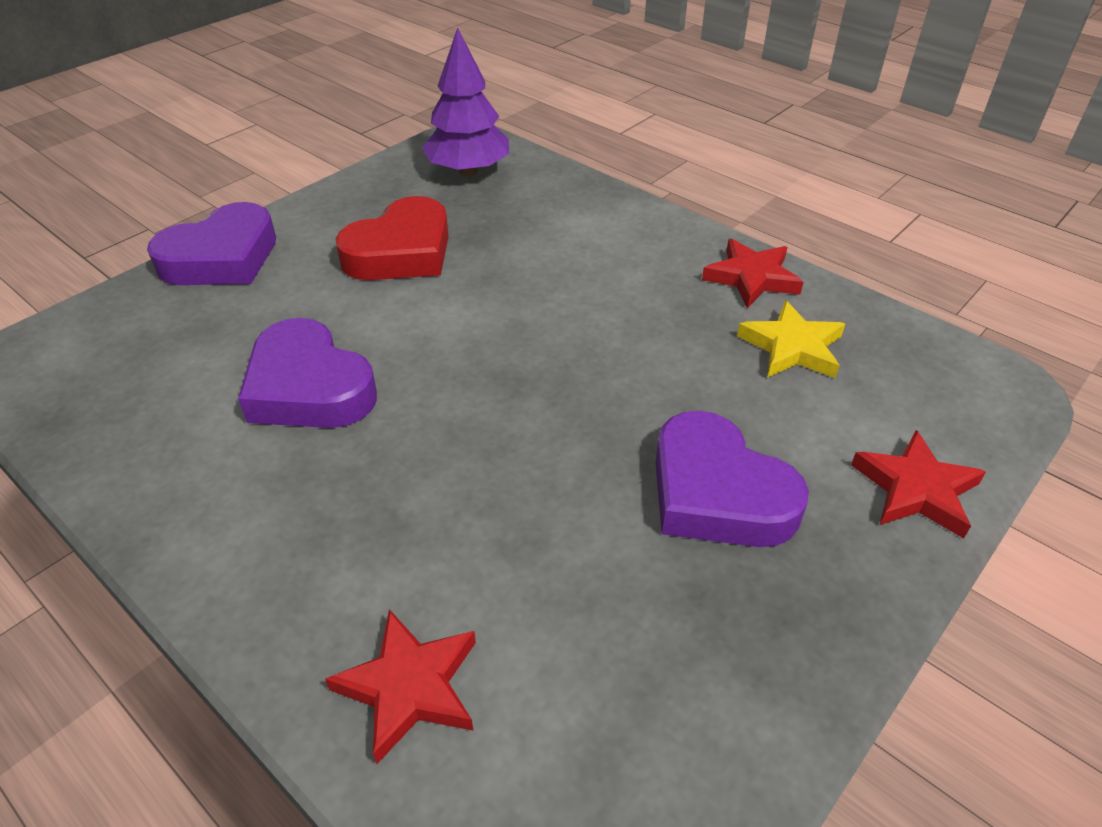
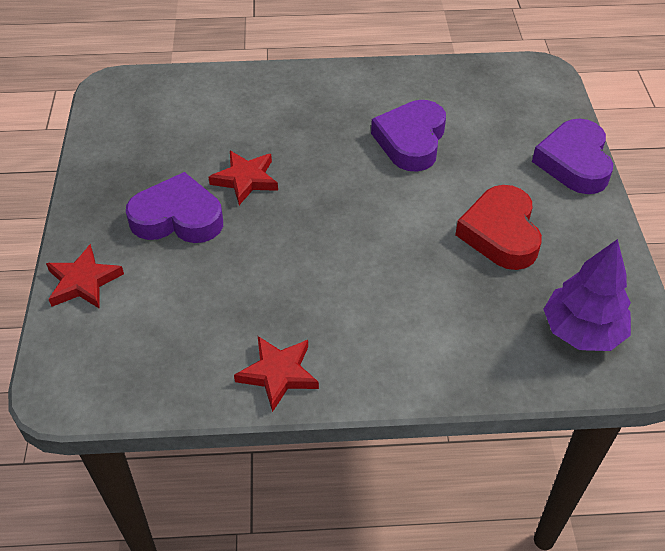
camera: 135 degrees right, 5 degrees up
purple heart [238,318,377,428] -> purple heart turned 75 degrees counterclockwise [371,100,446,172]
red star [325,609,476,764] -> red star moved to [209,151,278,205]
yellow star [737,300,845,378] -> none

